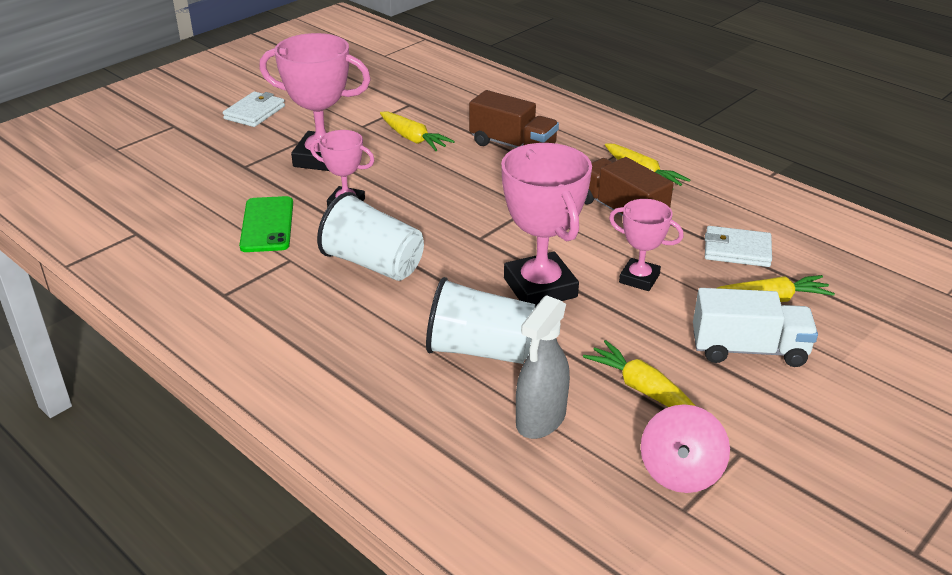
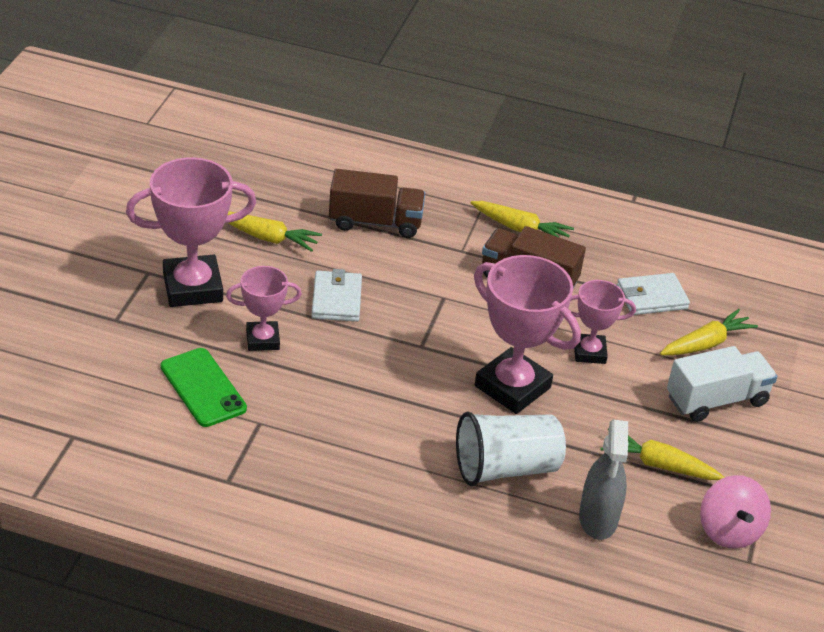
camera: 30 degrees left, 5 degrees up
white wallet [223,91,285,127] -> white wallet moved to [312,269,362,322]
white cup [317,192,424,281] -> none

